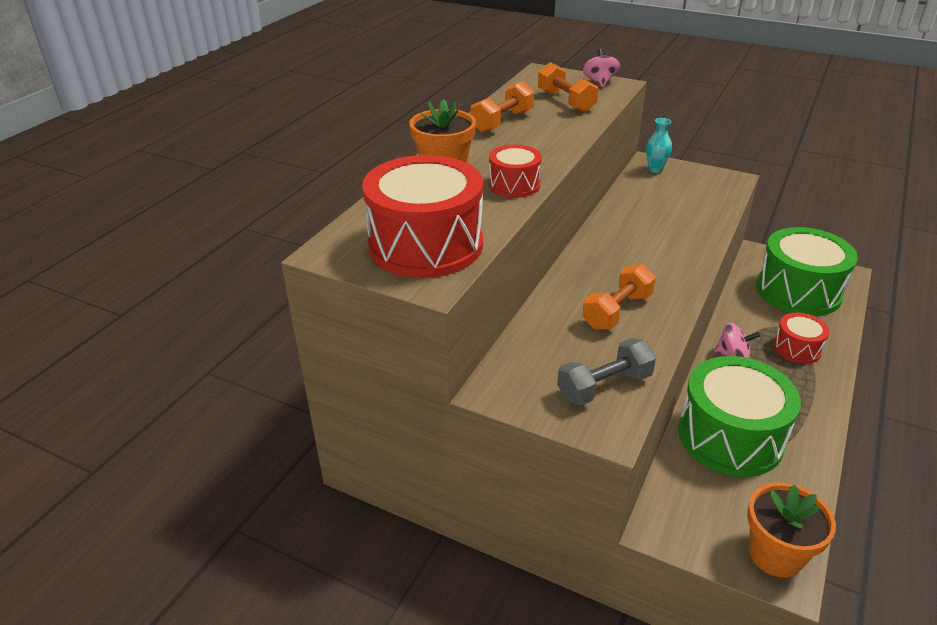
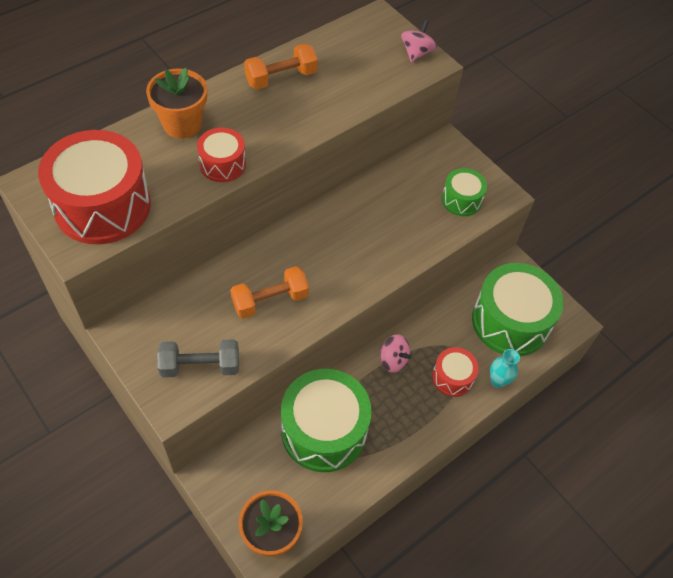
camera: 20 degrees right, 20 degrees up
orange dumbbell [538,62,598,112] -> none
turquoise vase [646,118,672,173] -> turquoise vase moved to [490,349,520,388]
none -> green drum [442,168,487,216]

